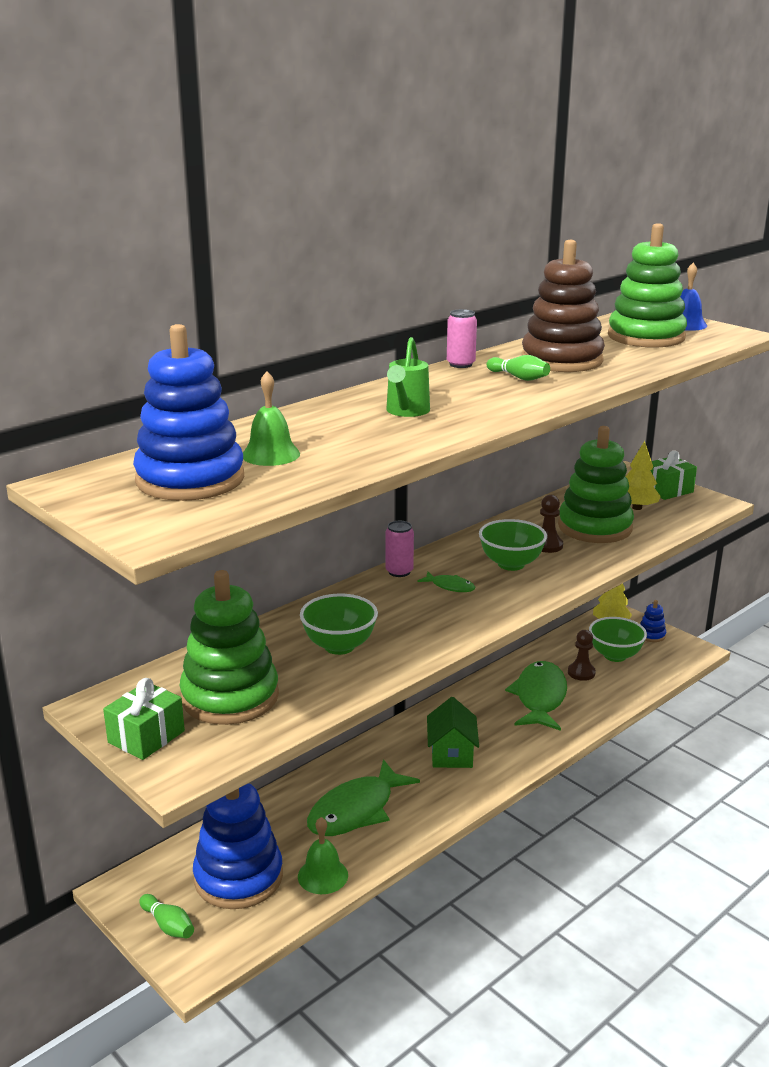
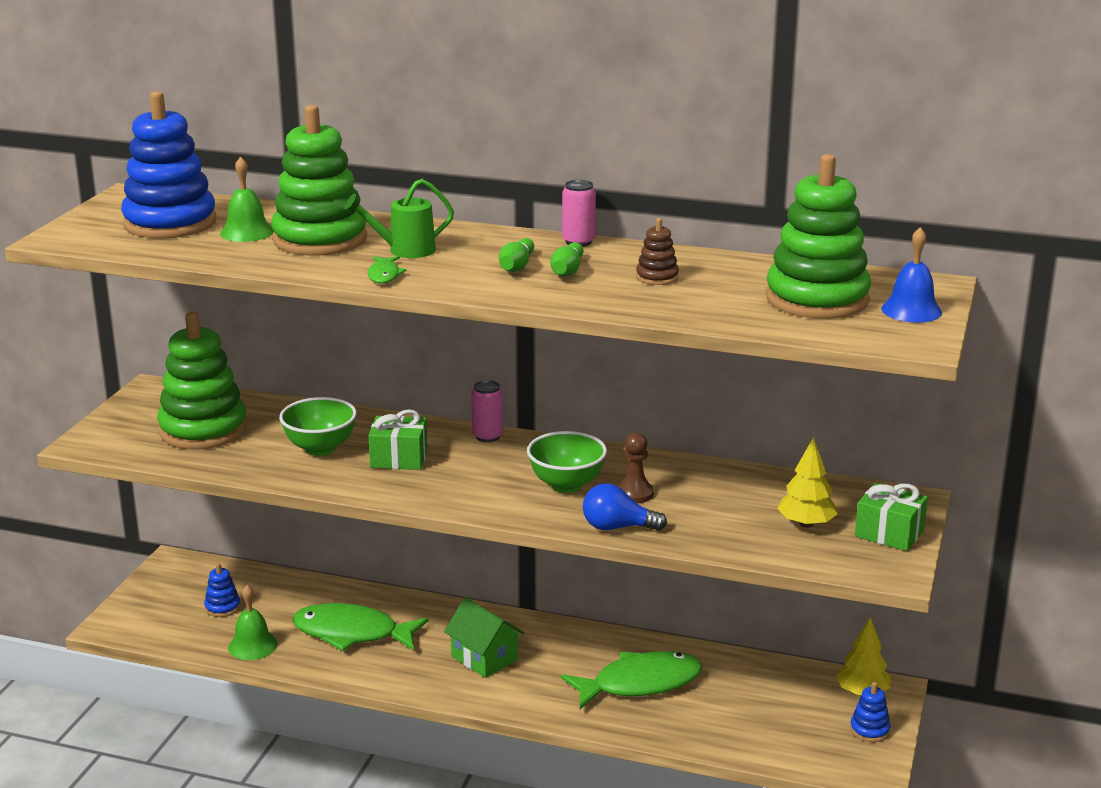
camera: 60 degrees right, 0 degrees up
green gift [103,678,185,760] -> green gift moved to [368,409,428,470]
green bowling pin [139,894,194,938] -> green bowling pin moved to [499,238,534,272]
blue stacking toy [193,783,283,909] -> blue stacking toy [204,563,241,617], size x0.43
green fish [417,572,475,592] -> green fish moved to [368,256,407,284]
green house [427,697,479,768] -> green house turned 75 degrees clockwise [444,598,524,678]
brown stacking toy [521,240,605,372] -> brown stacking toy [636,218,679,285], size x0.43
green stacking toy [558,426,634,543] -> green stacking toy moved to [271,105,367,255]
brown pawn [568,630,596,681] -> none
green bowl [589,617,647,662] -> none
none -> blue light bulb [583,483,667,531]

